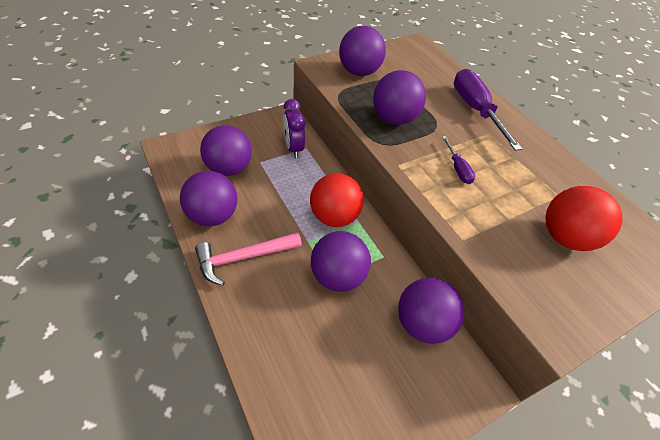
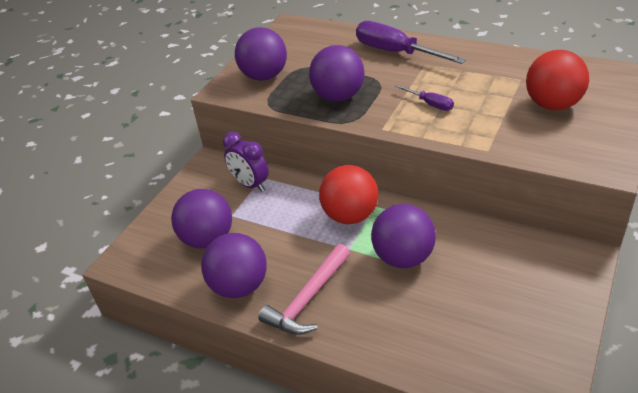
camera: 25 degrees left, 10 degrees down
purple ball [398,278,465,344] -> none

